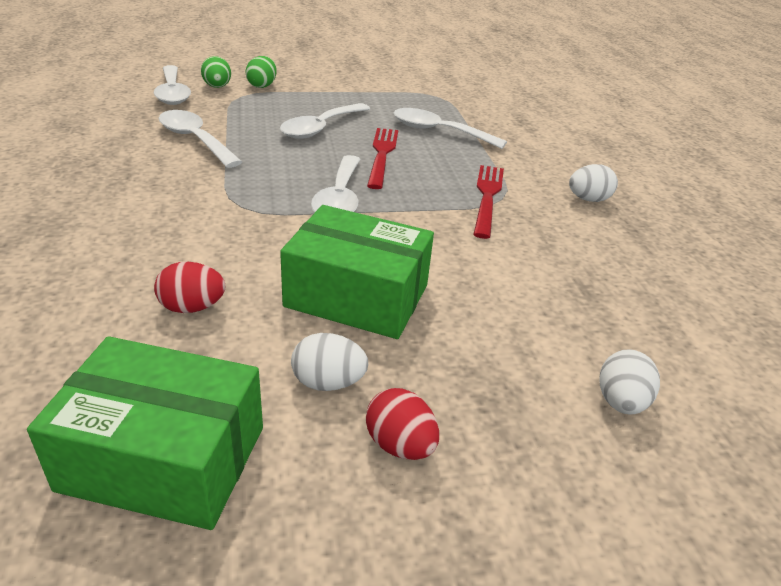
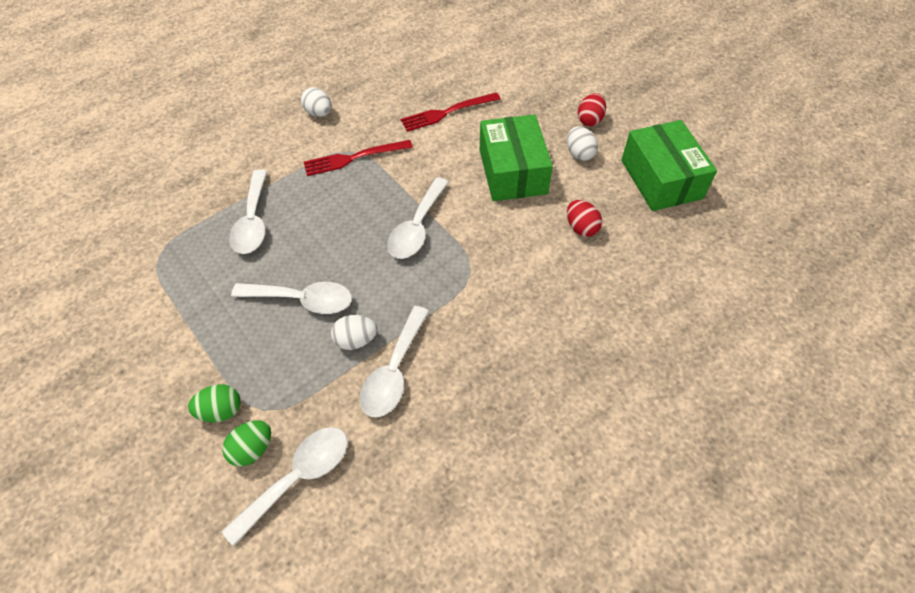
camera: 115 degrees left, 20 degrees up
white spoon [311,155,361,212] -> white spoon turned 135 degrees clockwise [387,177,449,259]
red fork [367,128,398,189] -> red fork moved to [401,92,501,132]
white egg [600,349,660,415] -> white egg moved to [331,315,377,350]

